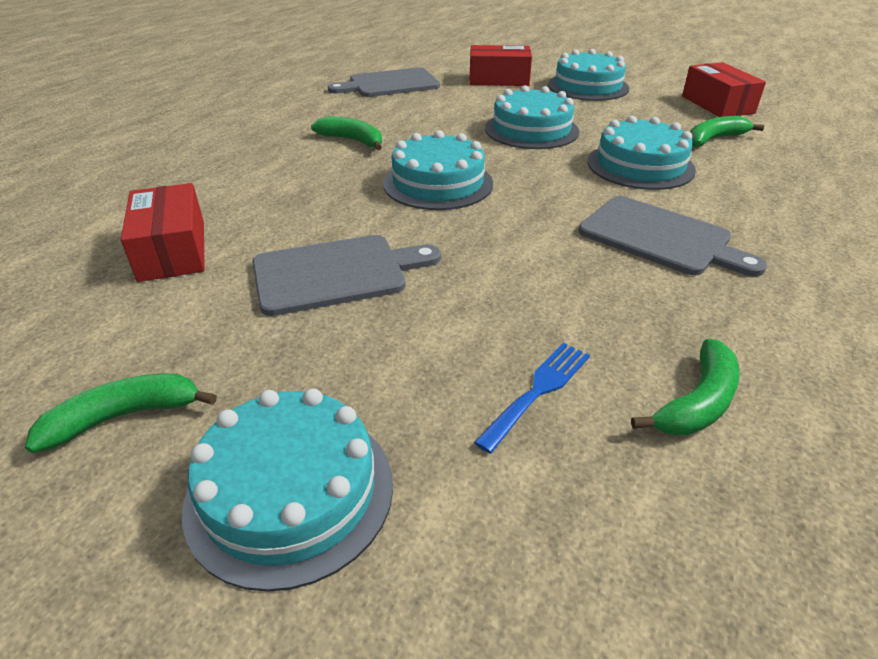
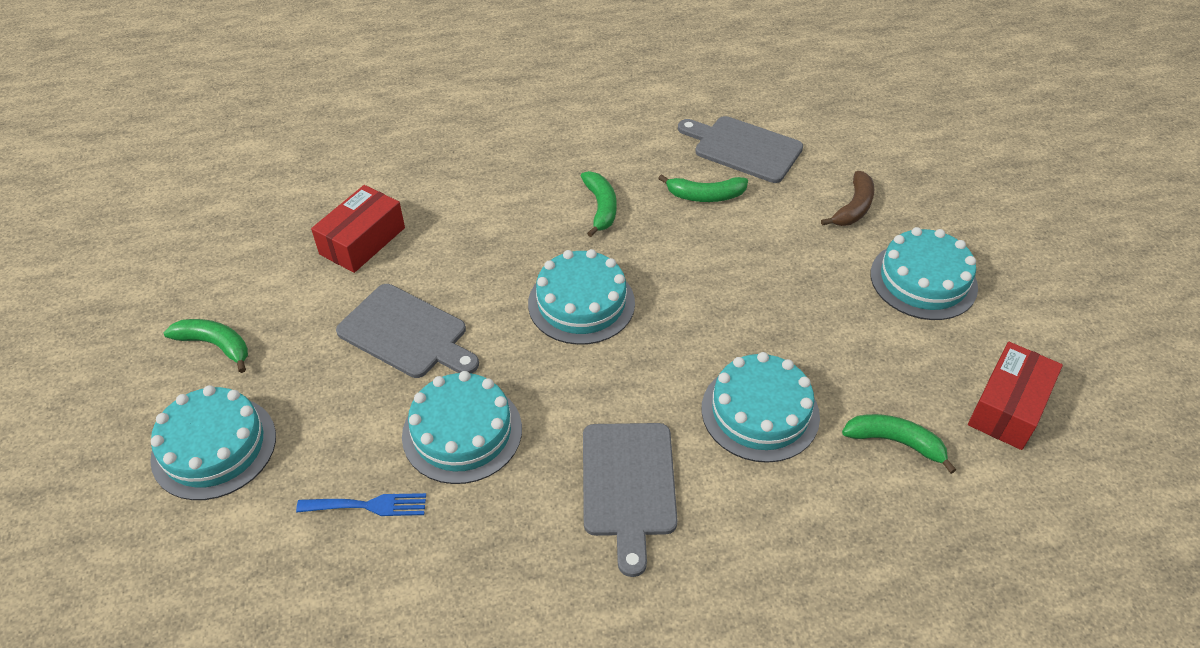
camera: 50 degrees right, 10 degrees up
red box [470,45,532,86] -> brown banana [821,171,874,226]
turquoise cake [485,85,579,149] -> turquoise cake moved to [402,371,522,484]
green banana [631,339,740,436] -> green banana moved to [658,174,748,202]

